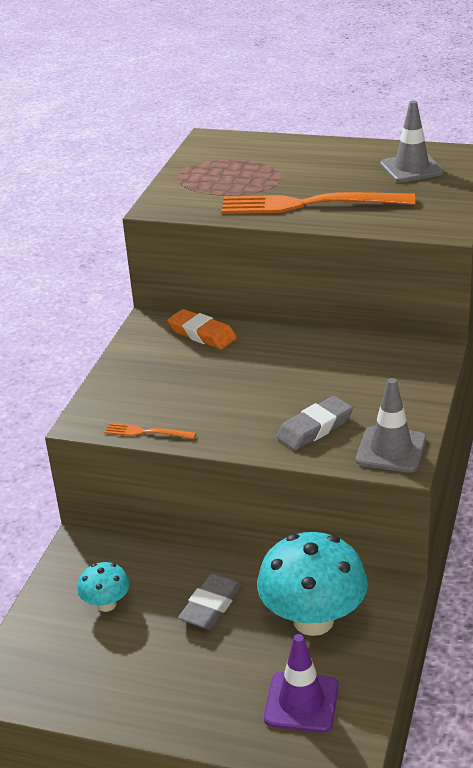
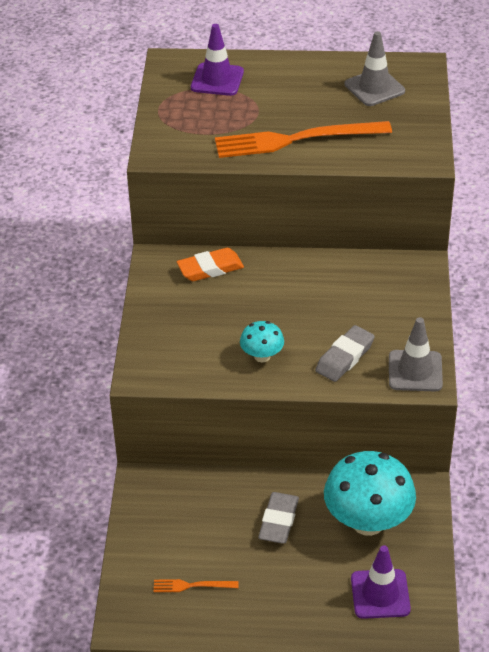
camera: 15 degrees left, 10 degrees up
turquoise mushroom [77,562,130,612] -> turquoise mushroom moved to [240,321,284,362]
orange fork [104,423,196,439] -> orange fork moved to [154,579,239,592]
orange eraser [167,309,237,349] -> orange eraser turned 45 degrees counterclockwise [177,248,244,281]
none -> purple traffic cone [191,24,244,96]

